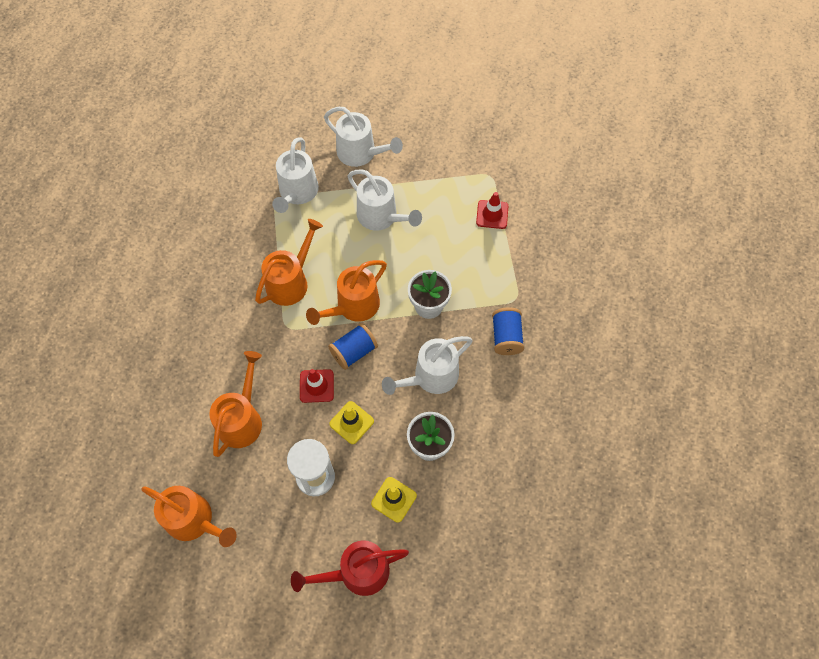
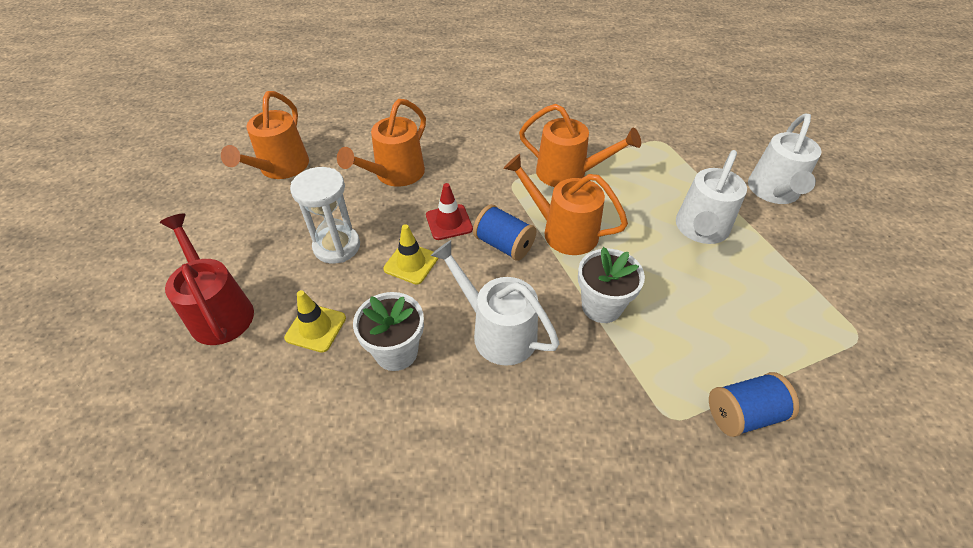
camera: 75 degrees right, 15 degrees down
orange watering can [209,351,262,457] -> orange watering can turned 120 degrees clockwise [337,99,426,187]
white watering can [272,137,319,213] -> none
red traffic cone [476,192,508,229] -> none
blue spool [492,307,524,355] -> blue spool moved to [709,372,799,437]

